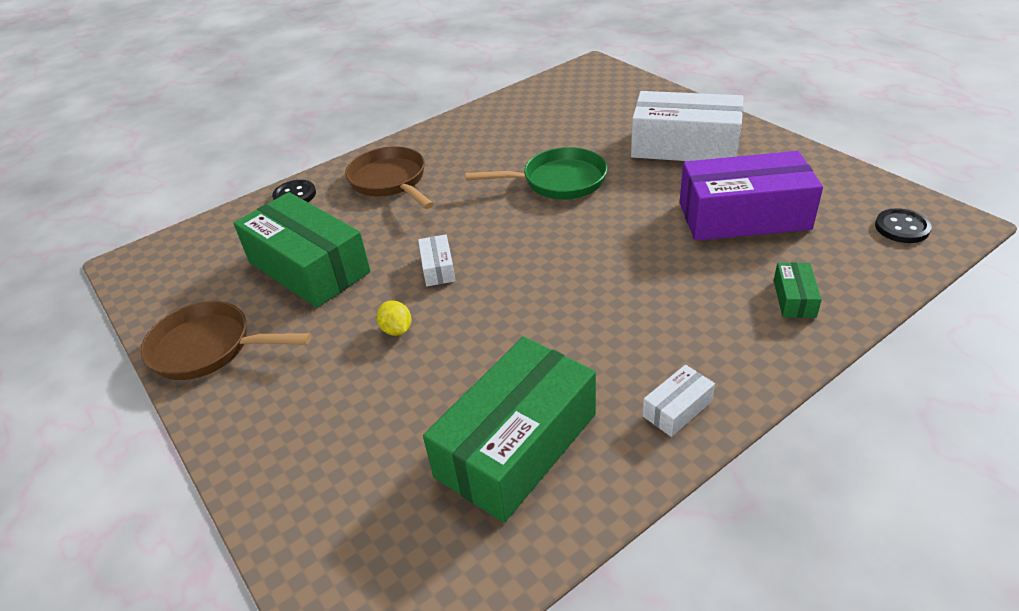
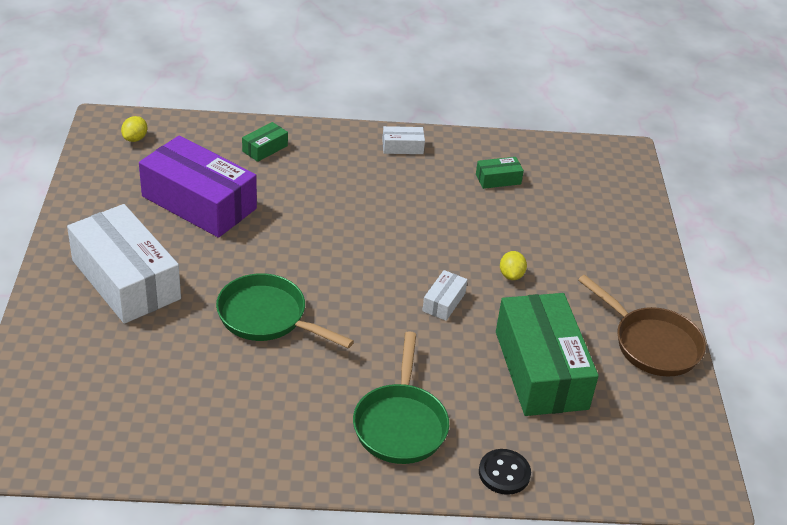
camera: 150 degrees left, 0 degrees up
brown pan [345,146,434,209] -> green pan [353,332,449,464]
green box [423,337,596,523] -> green box [476,157,524,189], size x0.42
black button [875,208,932,243] -> yellow lemon [121,116,147,142]

